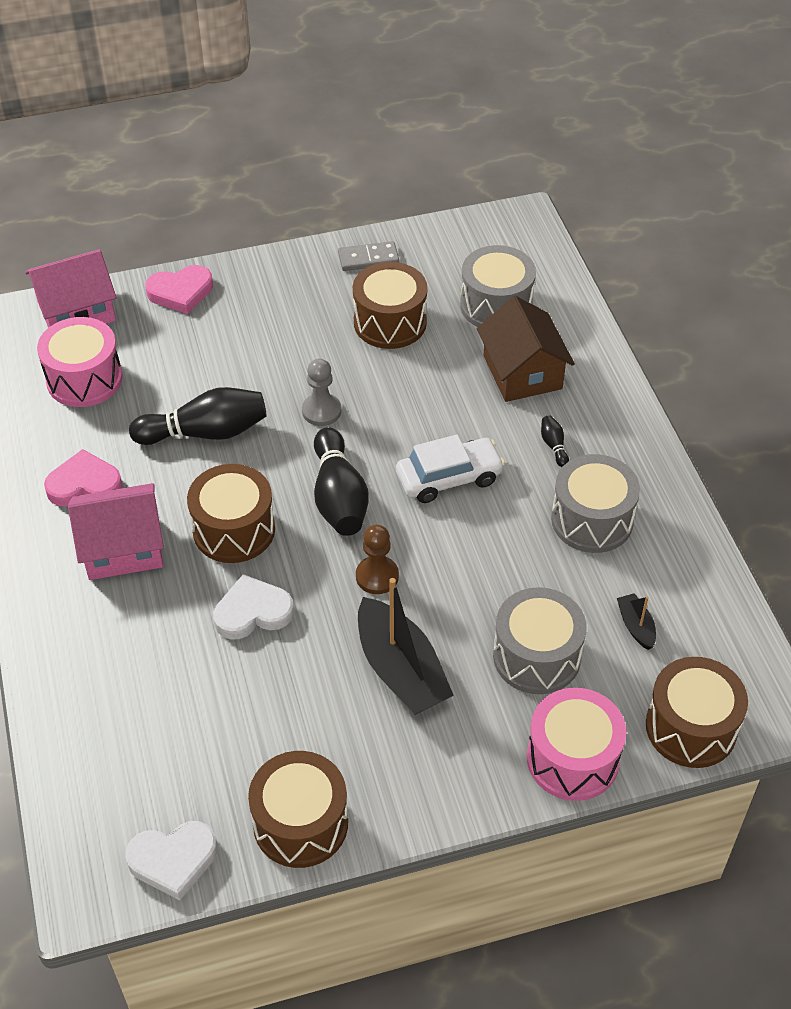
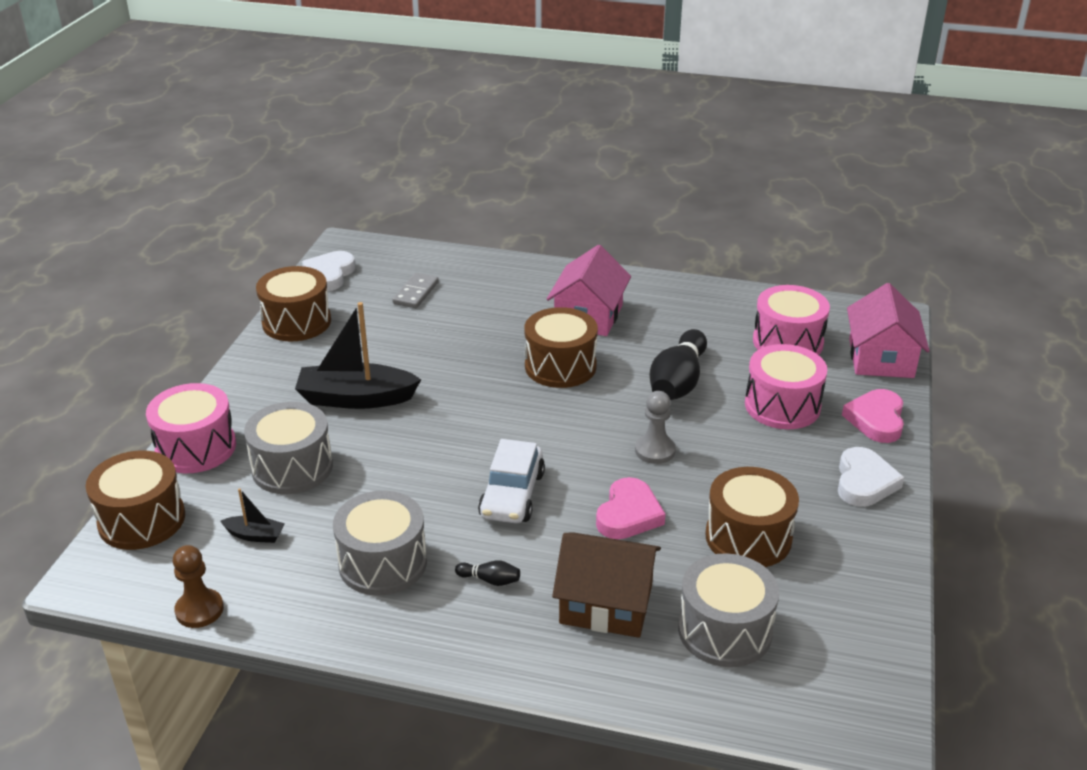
camera: 120 degrees right, 15 degrees down
pink heart [44,449,123,506] -> pink heart moved to [596,477,666,539]
white heart [213,574,294,640] -> white heart moved to [838,447,904,507]
black bowling pin [314,427,369,536] -> none
grey domino [338,241,399,271] -> grey domino moved to [392,273,439,308]
brown pawn [356,525,399,594] -> brown pawn moved to [173,545,224,628]
none -> pink drum [745,344,827,429]

